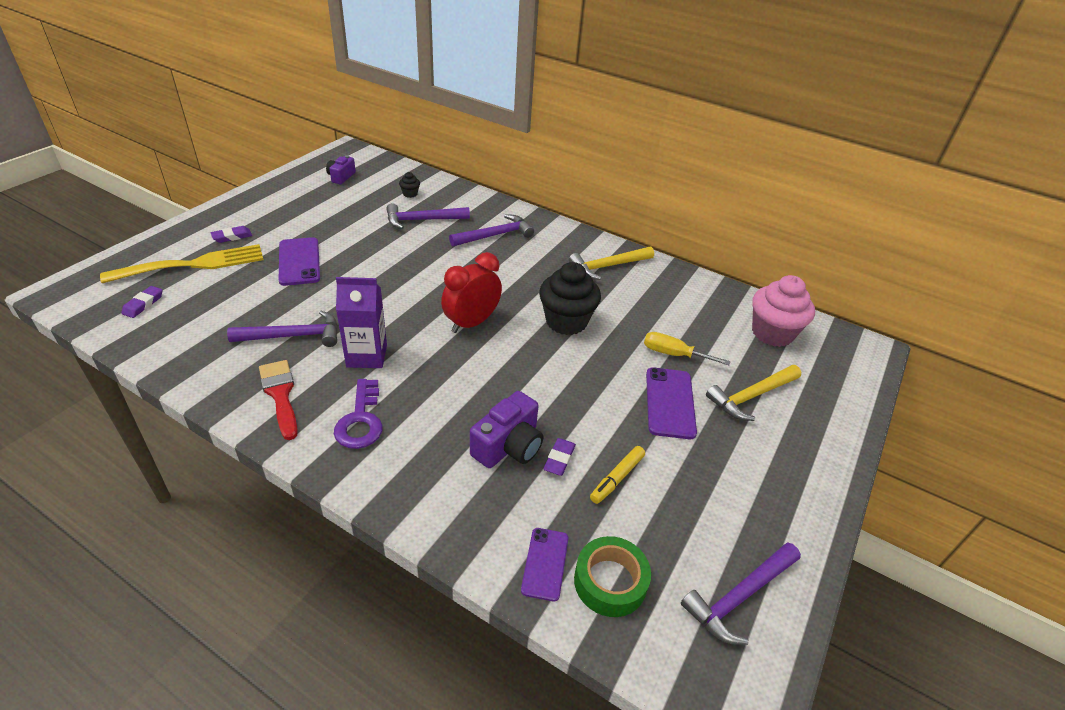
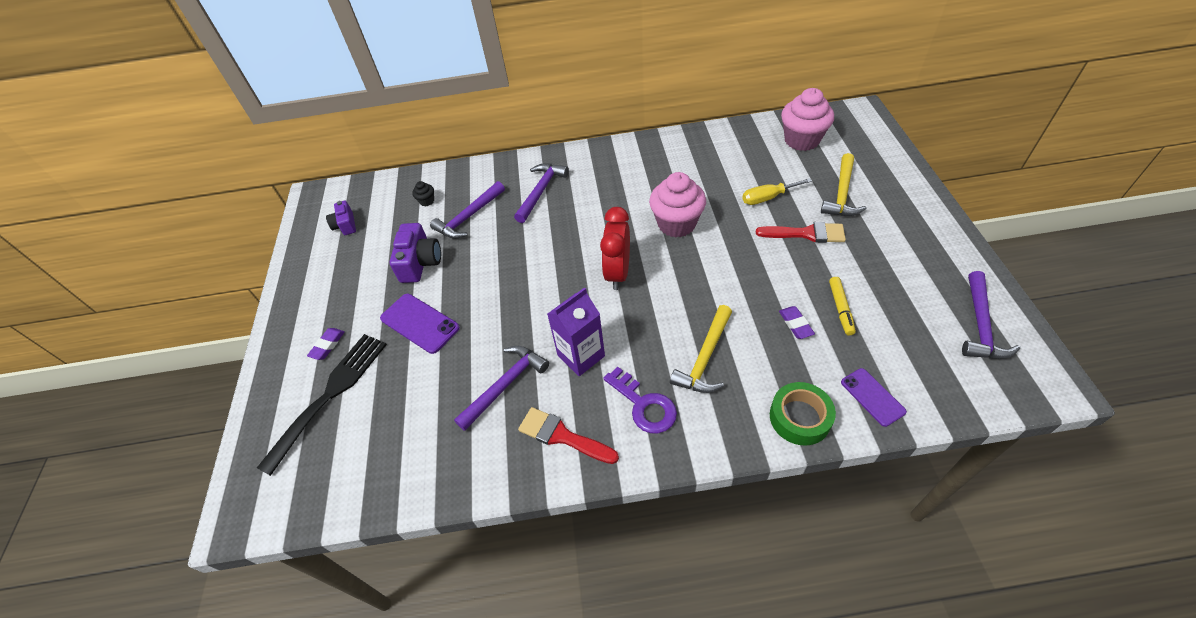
camera: 30 degrees left, 10 degrees up
yellow fork [100,244,264,283] -> black fork [257,334,387,476]
purple eraser [121,286,163,318] -> none
purple camera [470,391,543,468] -> purple camera moved to [390,223,441,283]
black cupcake [539,262,601,335] -> pink cupcake [649,172,706,237]
yellow hammer [569,246,654,280] -> yellow hammer moved to [670,305,732,393]
green tape [574,536,651,617] -> green tape moved to [770,382,836,446]
purple phone [646,368,697,439] -> red brush [756,222,846,243]

